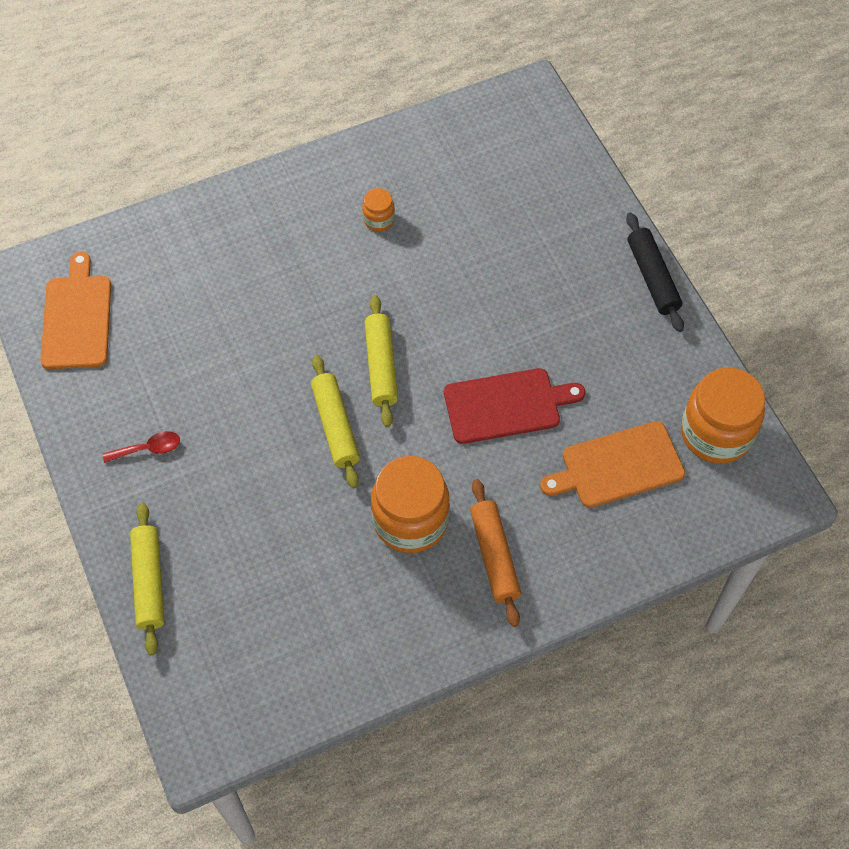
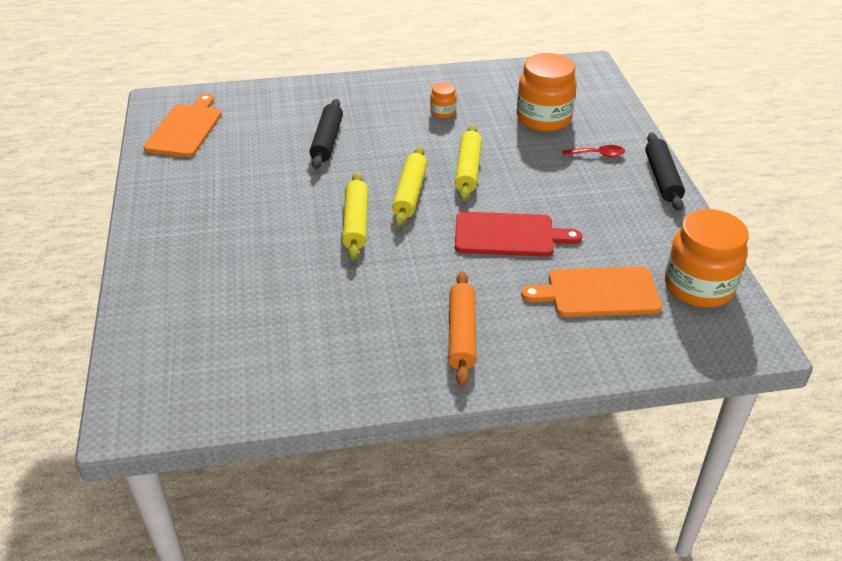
camera: 15 degrees right, 20 degrees down
red spoon [103,431,180,463] -> red spoon moved to [562,145,625,157]
yellow rolling pin [130,503,164,655] -> yellow rolling pin moved to [455,125,482,201]
orange jar [371,456,450,553] -> orange jar moved to [517,53,577,132]
none -> black rolling pin [310,99,343,169]

